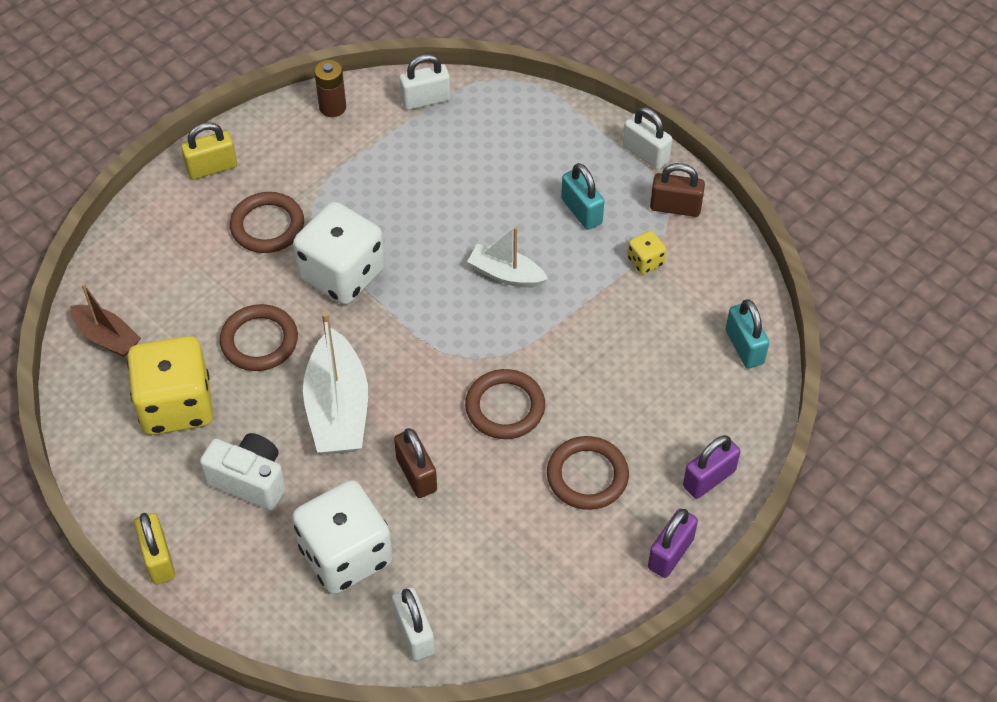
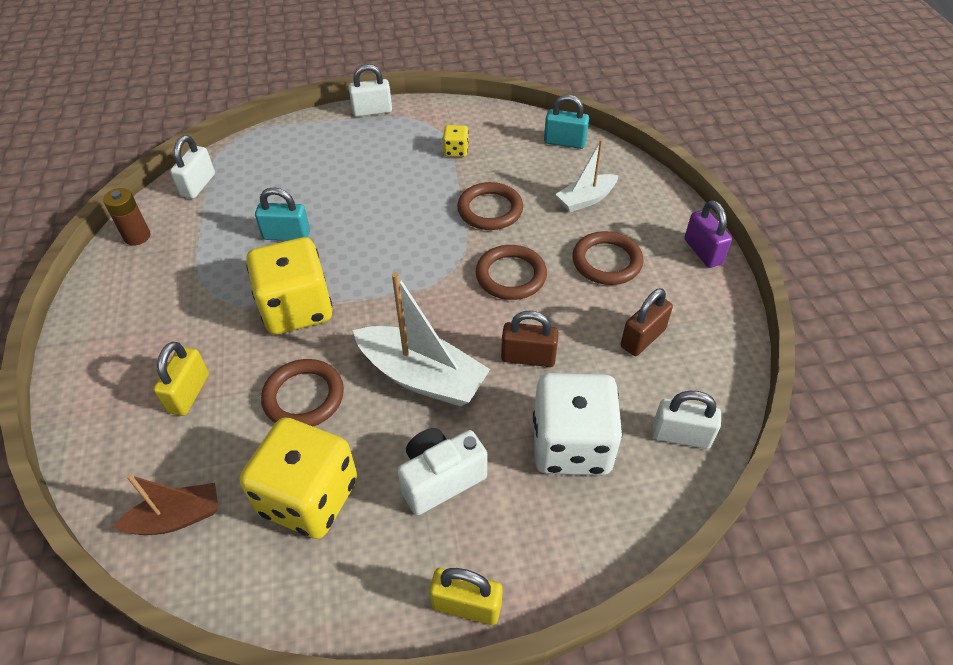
camera: 55 degrees left, 5 degrees down
yellow padlock [181,122,237,179] -> yellow padlock moved to [153,341,209,416]
brown ring [230,192,304,253] -> brown ring moved to [457,182,523,230]
white dice [293,202,385,305] -> yellow dice [246,237,332,335]
white boat [467,227,548,288] -> white boat moved to [556,139,618,212]
turquoise padlock [561,163,604,230] -> turquoise padlock moved to [255,187,310,241]
brown padlock [650,163,705,217] -> brown padlock moved to [621,288,673,356]
purple padlock [683,435,740,499] -> none

